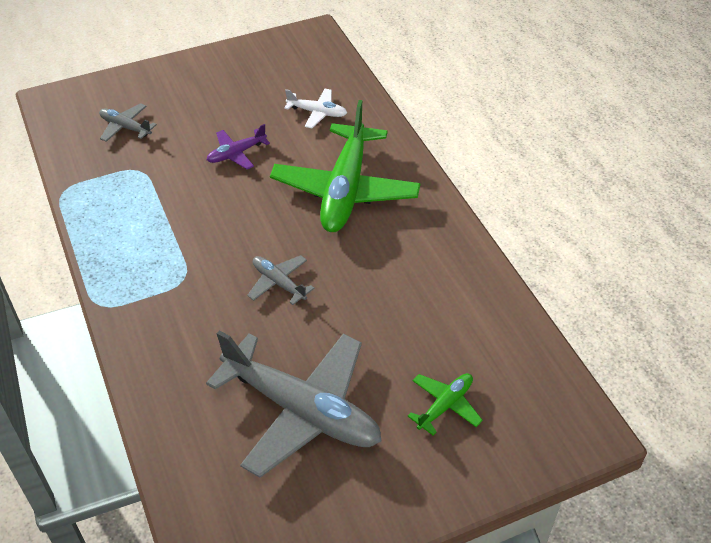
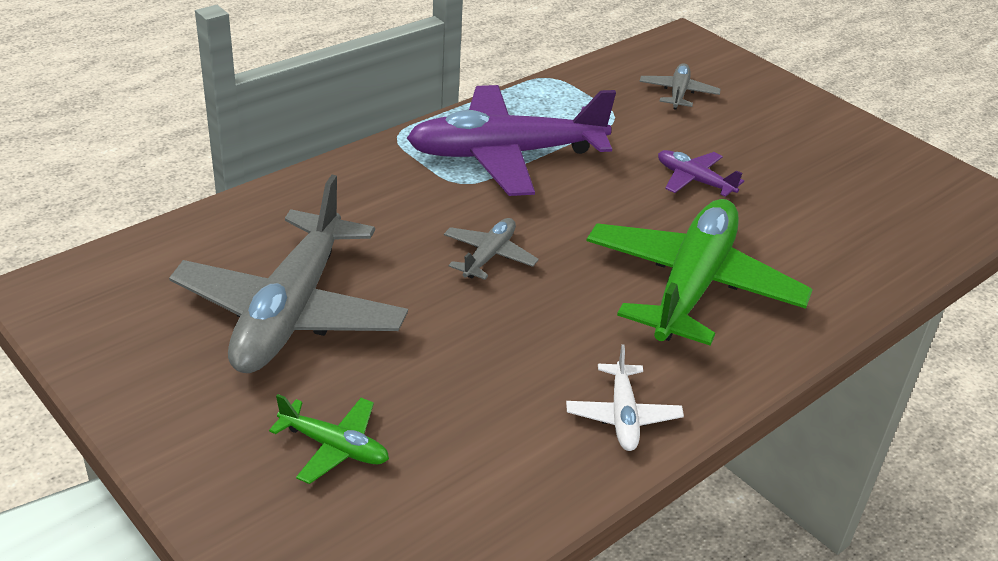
camera: 70 degrees right, 10 degrees down
green plane [270,100,421,232] -> green plane turned 120 degrees clockwise [586,199,813,346]
white plane [284,88,347,128] -> white plane moved to [566,344,684,451]
none -> purple plane [407,85,616,196]

